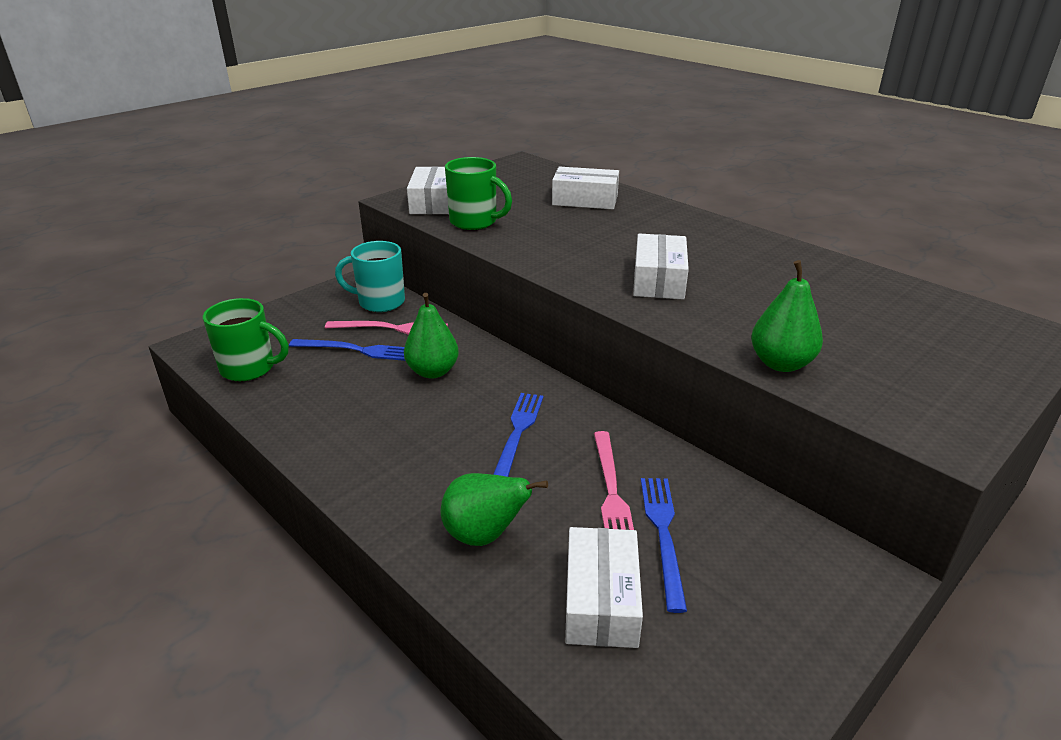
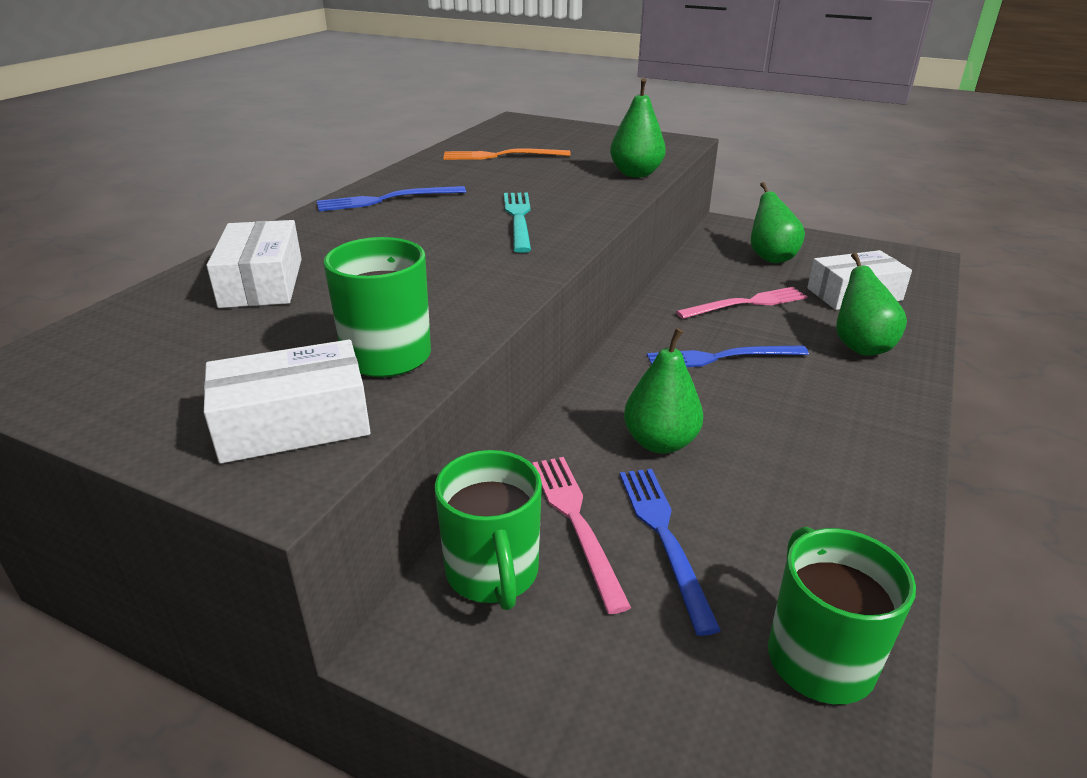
camera: 110 degrees left, 0 degrees up
turquoise mug [335,241,405,312] -> green mug [435,450,542,610]
white box [633,234,689,300] -> turquoise fork [504,192,531,253]
blue fork [641,478,687,613] -> blue fork moved to [317,186,466,211]
none -> orange fork [443,148,571,160]
none -> green pear [751,182,805,263]

